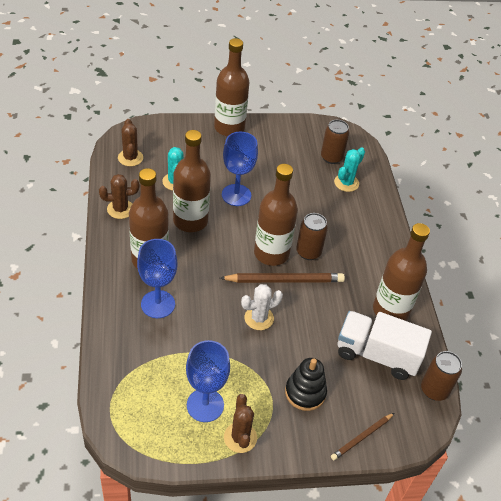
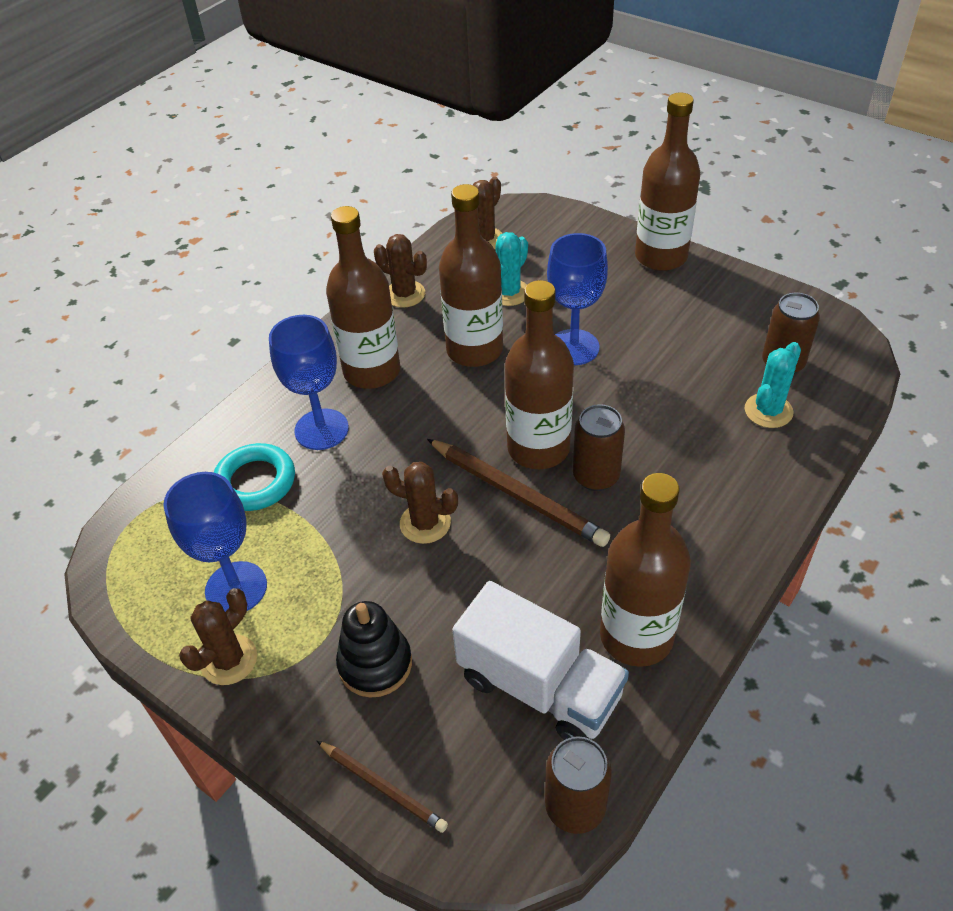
camera: 50 degrees right, 0 degrees up
white cactus [241,284,283,330] -> brown cactus [382,462,458,544]
brown pencil [331,413,394,460] -> brown pencil turned 150 degrees counterclockwise [317,741,448,833]
turquoise cactus [334,147,365,192] -> turquoise cactus turned 45 degrees counterclockwise [745,342,801,428]
white truck [338,311,432,380] -> white truck turned 150 degrees clockwise [452,581,629,740]
none -> turquoise ring [214,443,295,511]

